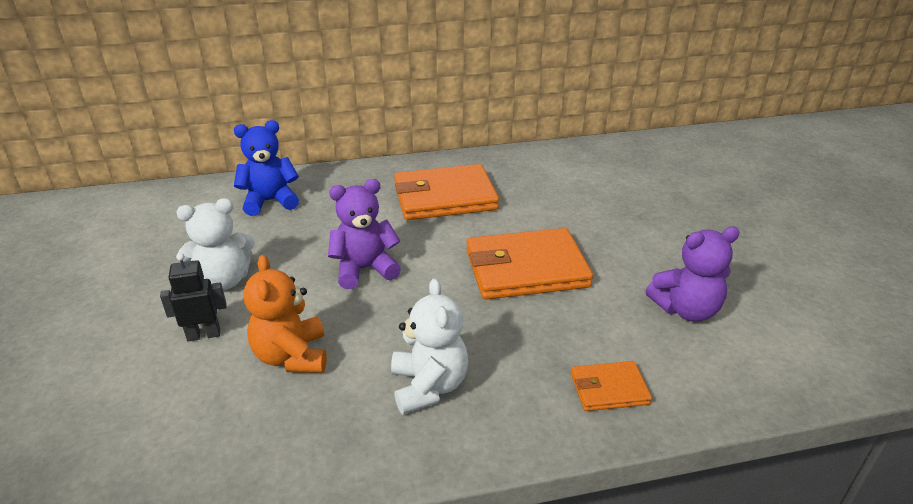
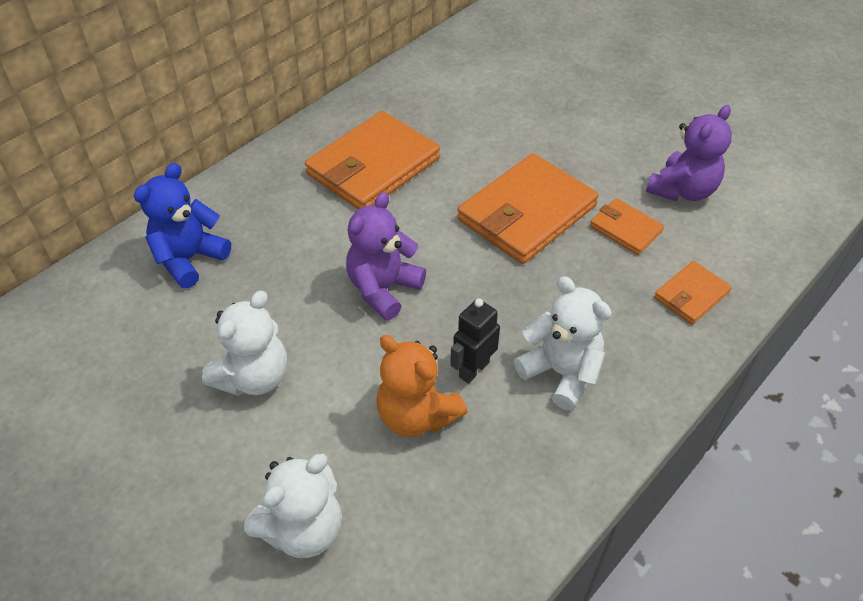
camera: 35 degrees left, 15 degrees up
black robot [160,253,227,341] -> black robot moved to [450,298,500,384]
none -> white teddy bear [244,454,342,558]
none -> orange wallet [590,198,664,255]

